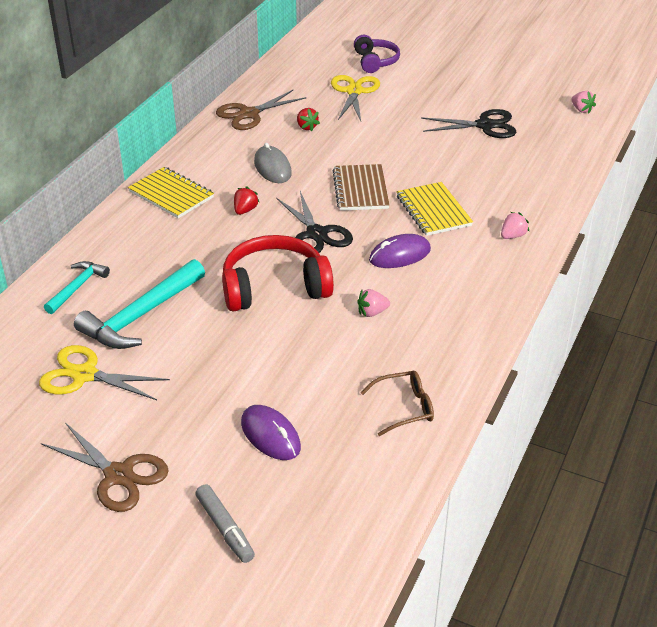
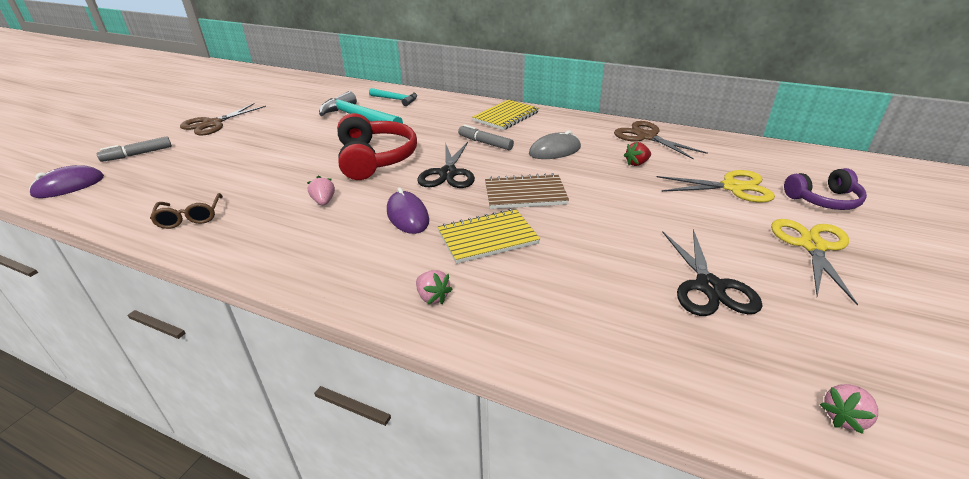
camera: 90 degrees right, 5 degrees down
yellow scissors [39,345,170,400] -> yellow scissors moved to [771,219,858,305]
red strawberry [234,186,259,215] -> grey marker [458,124,514,150]
purple mouse [241,405,301,460] -> purple mouse moved to [29,165,104,198]
black scissors [276,191,353,253] -> black scissors turned 60 degrees counterclockwise [417,142,475,188]

